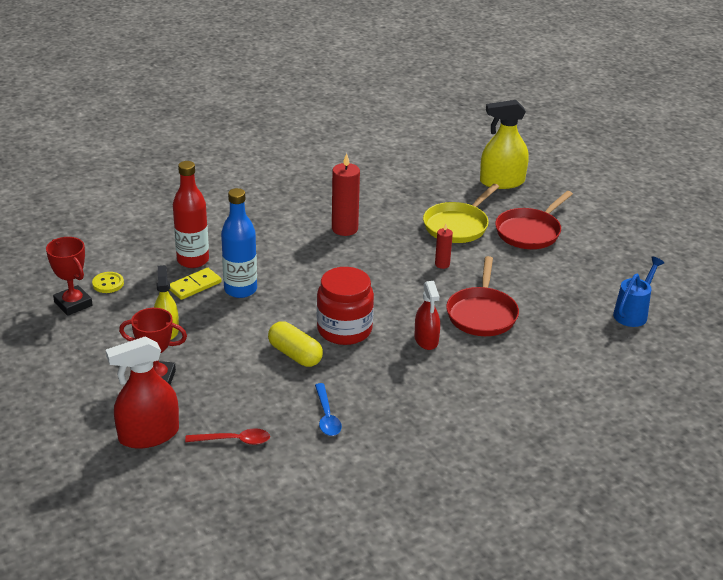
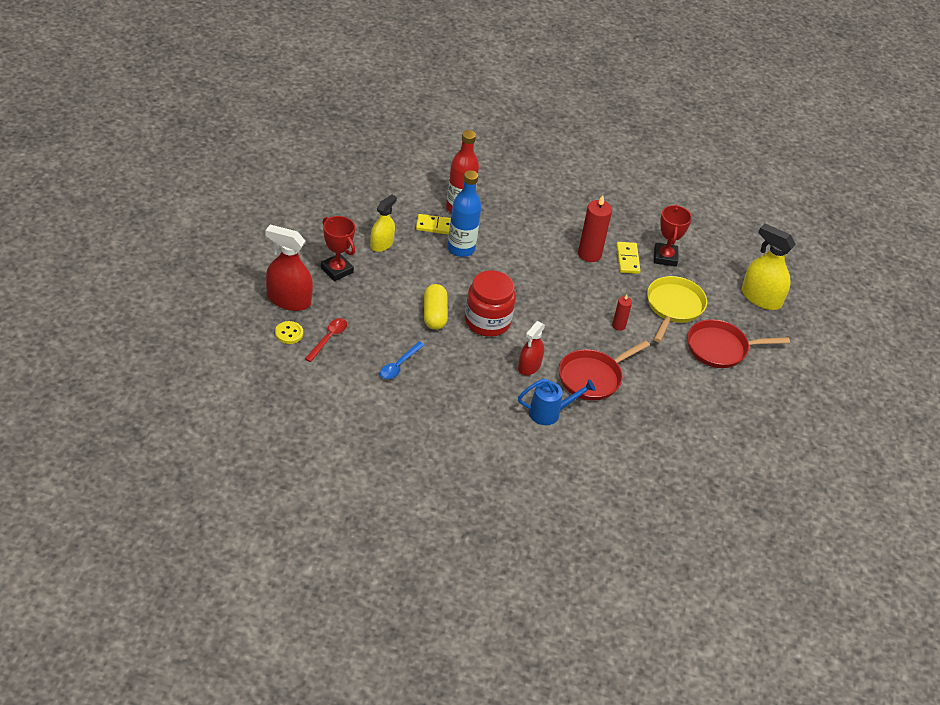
camera: 40 degrees right, 10 degrees up
red trophy [46,237,93,316] -> red trophy moved to [654,204,692,267]
yellow button [92,272,124,293] -> yellow button moved to [275,321,303,344]
red spoon [185,428,270,445] -> red spoon turned 105 degrees counterclockwise [305,318,347,362]
yellow pan [423,184,499,243] -> yellow pan turned 120 degrees clockwise [647,276,707,342]
blue watering can [613,256,664,327] -> blue watering can moved to [518,379,596,425]
none -> yellow domino [616,242,641,274]

